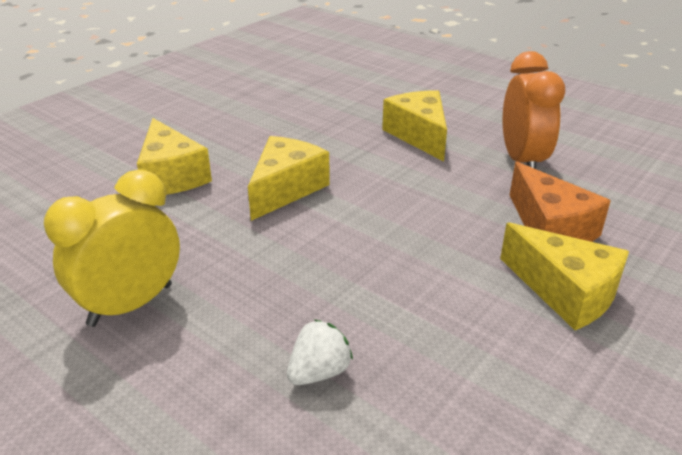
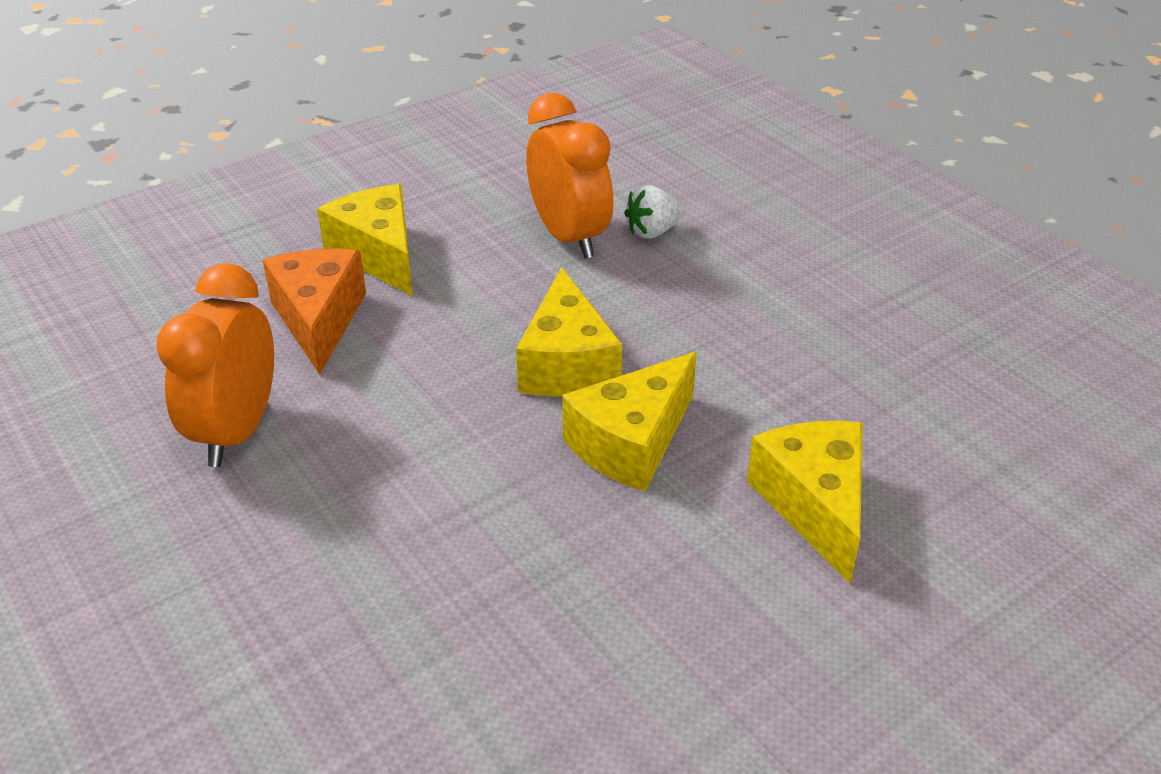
camera: 165 degrees left, 5 degrees up
yellow clock [44,169,180,327] -> none
yellow cheese [382,90,447,161] -> yellow cheese moved to [516,267,622,397]
none -> orange clock [526,93,613,259]

